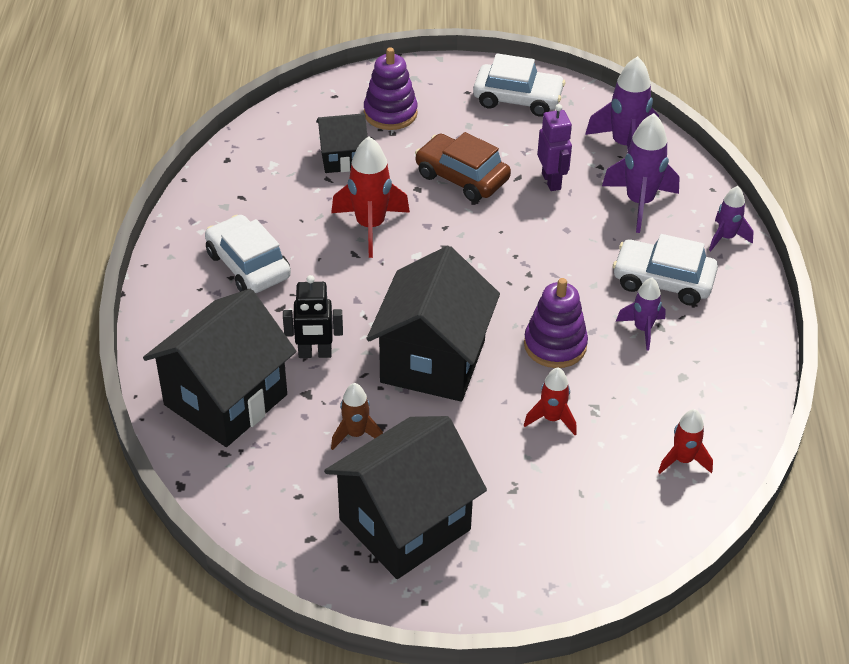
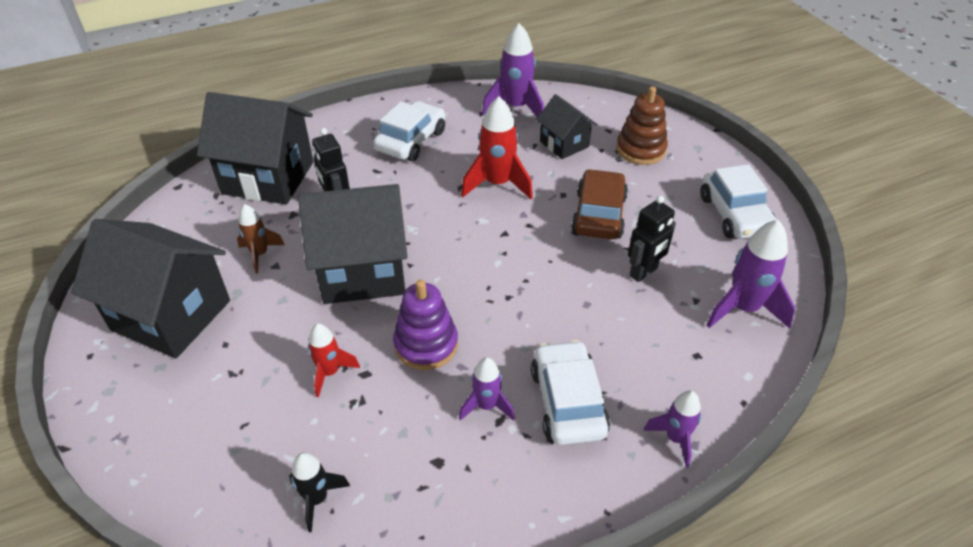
camera: 65 degrees right, 0 degrees up
purple stacking toy [364,47,418,130] -> brown stacking toy [616,86,668,165]
purple robot [537,104,572,191] -> black robot [628,196,676,282]
purple rocket [602,113,680,233] -> purple rocket moved to [482,23,544,117]
red rocket [658,409,713,474] -> black rocket [289,452,350,532]

